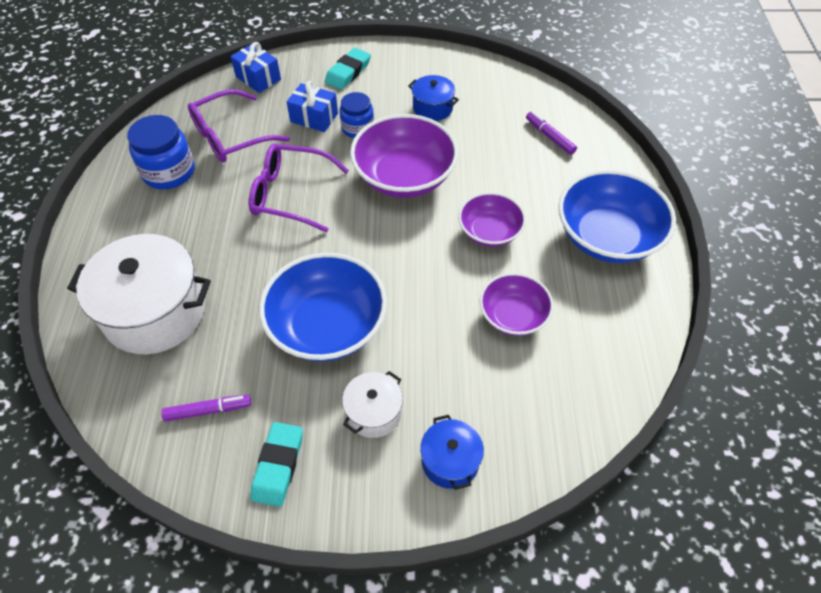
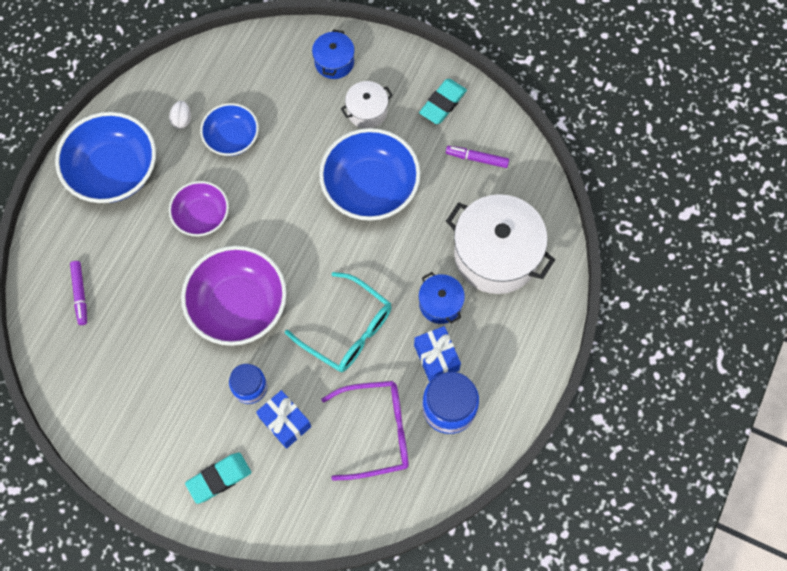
camera: 155 degrees left, 15 degrees up
blue gift [231,42,281,93] -> blue gift moved to [414,326,461,382]
purple glasses [249,143,349,232] -> turquoise glasses [285,272,392,372]
blue pot [408,75,459,121] -> blue pot moved to [418,272,465,324]
purple bowl [480,273,554,336] -> blue bowl [200,103,259,156]
none -> white egg [169,101,191,129]

